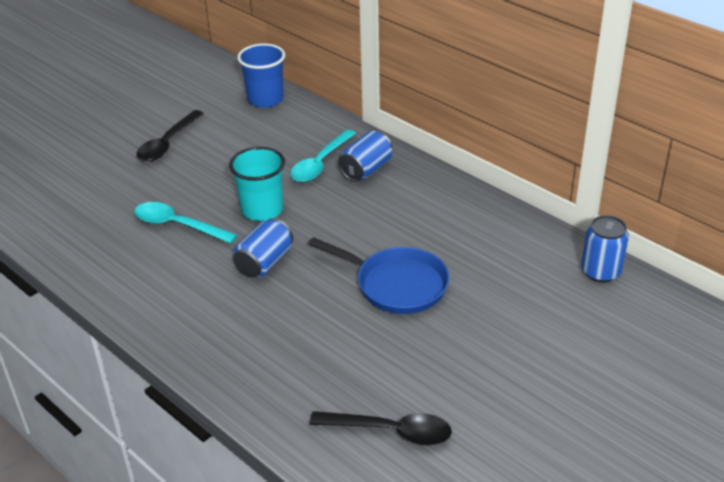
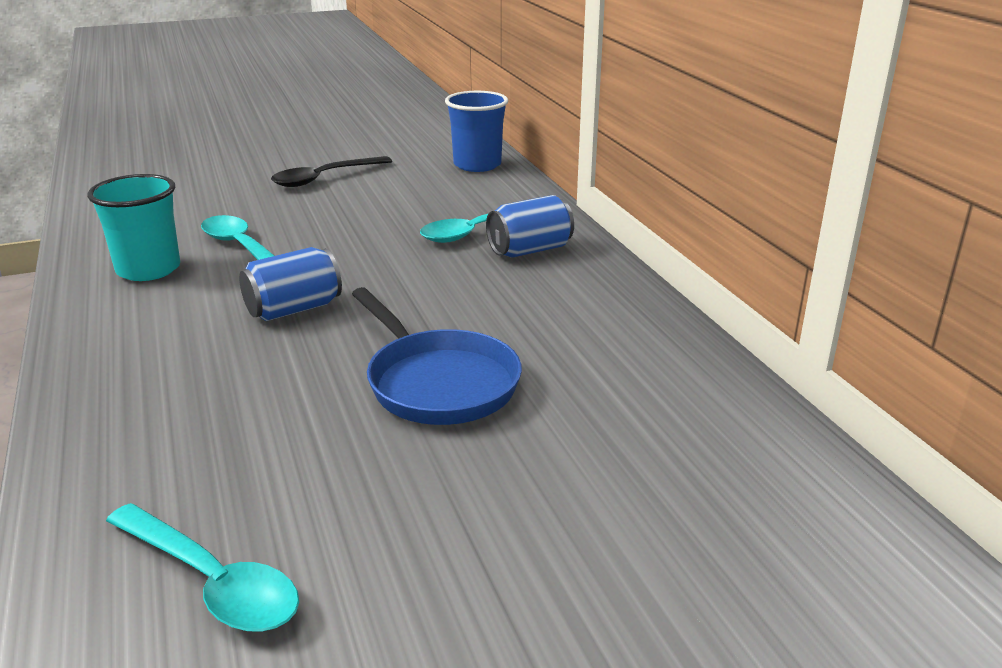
camera: 25 degrees right, 10 degrees down
turquoise cup [229,147,285,221] -> turquoise cup moved to [87,174,180,281]
black spoon [309,411,452,446] -> turquoise spoon [106,503,299,632]
blue can [581,215,629,283] -> none

